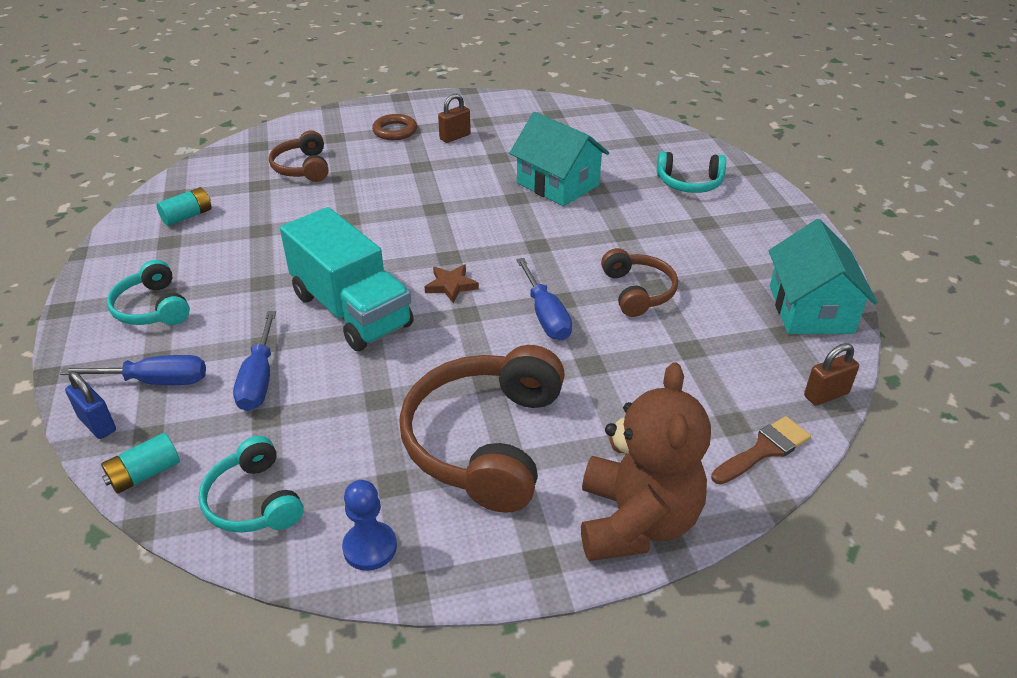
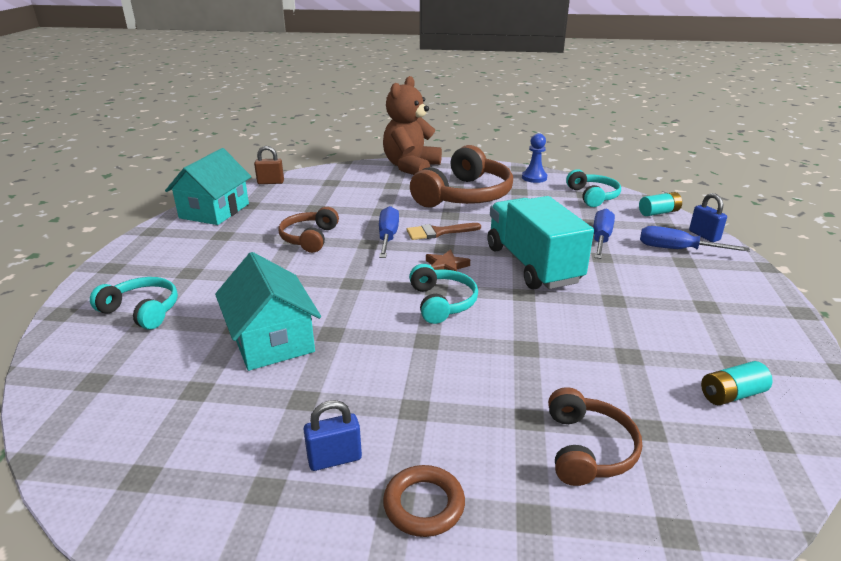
camera: 160 degrees left, 10 degrees down
turquoise headphones [107,260,190,325] -> turquoise headphones moved to [409,264,478,324]
brown padlock [438,94,471,143] -> blue padlock [303,400,362,471]
brown brush [711,416,811,485] -> brown brush moved to [407,223,481,240]

